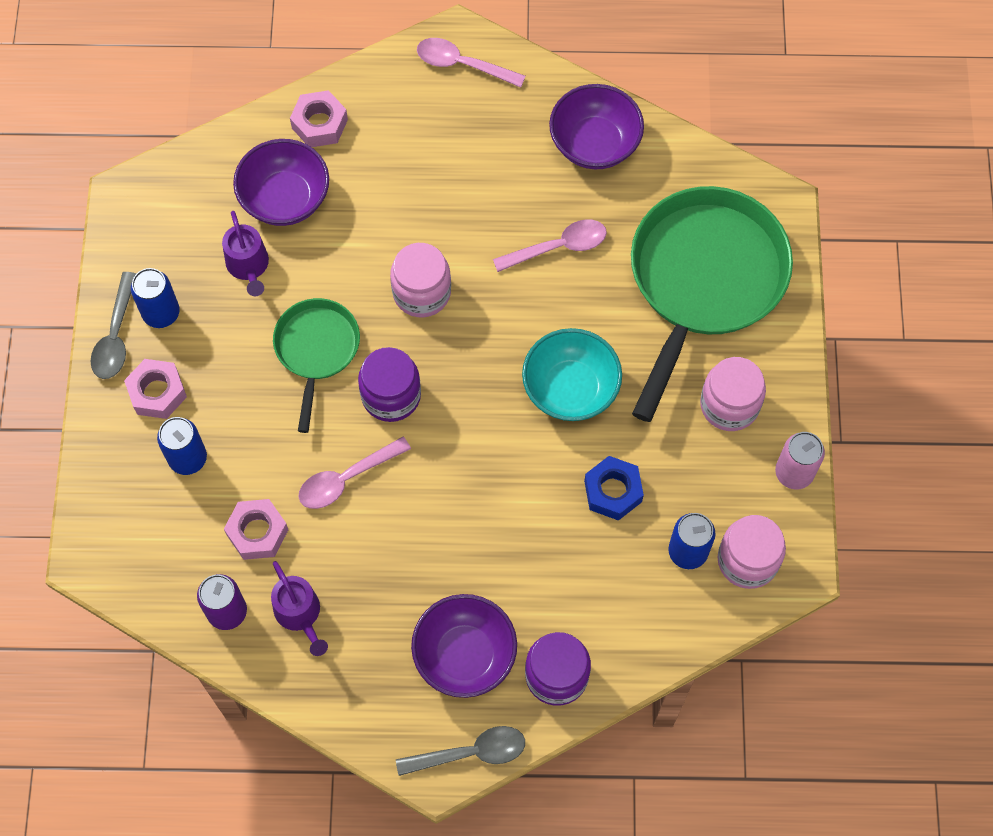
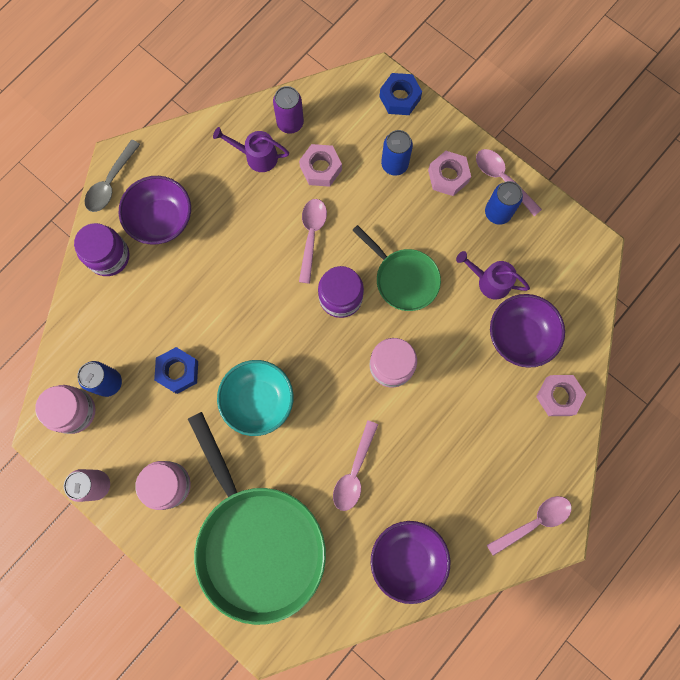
camera: 130 degrees right, 10 degrees up
grey spoon [90,272,136,379] -> pink spoon [476,149,542,216]
none -> blue nut [379,73,422,115]

